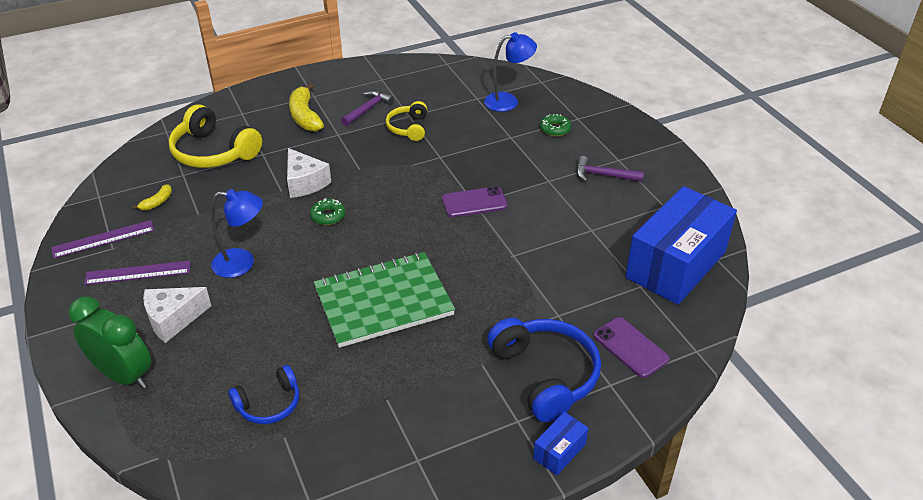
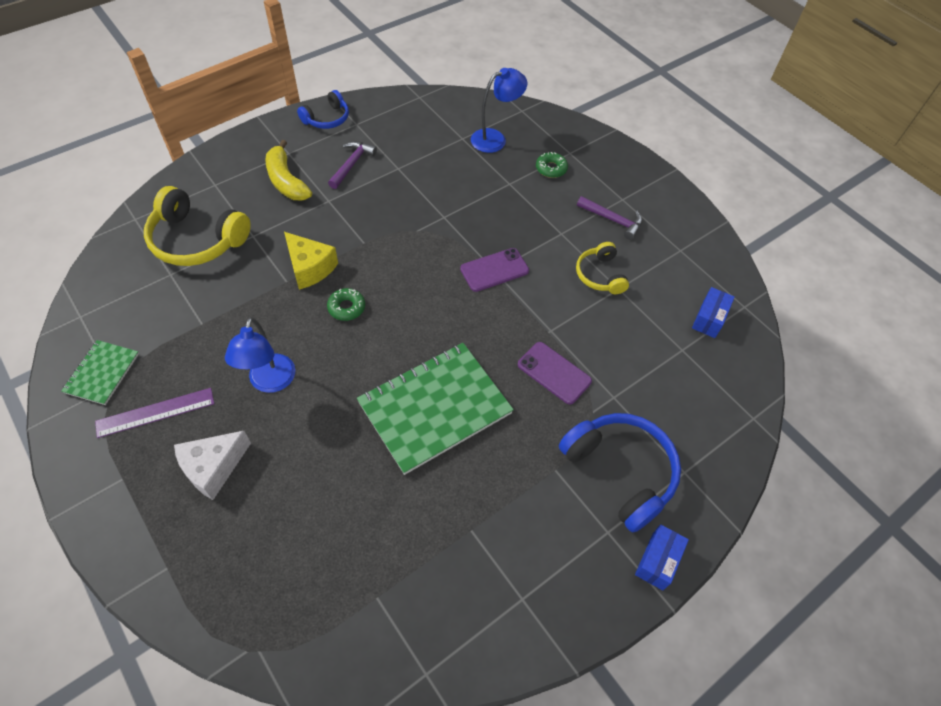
camera: 15 degrees left, 15 degrees up
purple ruler [51,220,154,258] -> green notebook [61,340,139,405]
green clock [69,296,151,389] -> none
yellow banana [132,184,172,210] -> none
blue lamp [211,189,263,278] -> blue lamp turned 105 degrees clockwise [225,317,295,393]
blue headphones [228,365,299,424] -> blue headphones moved to [297,90,349,129]
white cheese [287,148,331,198] -> yellow cheese [284,232,338,290]
yellow headphones [386,101,427,141] -> yellow headphones moved to [576,242,629,294]
purple hammer [576,156,644,182] -> purple hammer turned 150 degrees counterclockwise [577,196,642,240]
purple phone [593,317,670,378] -> purple phone moved to [518,342,592,405]
blue box [625,186,737,305] -> blue box [692,287,735,338], size x0.41

